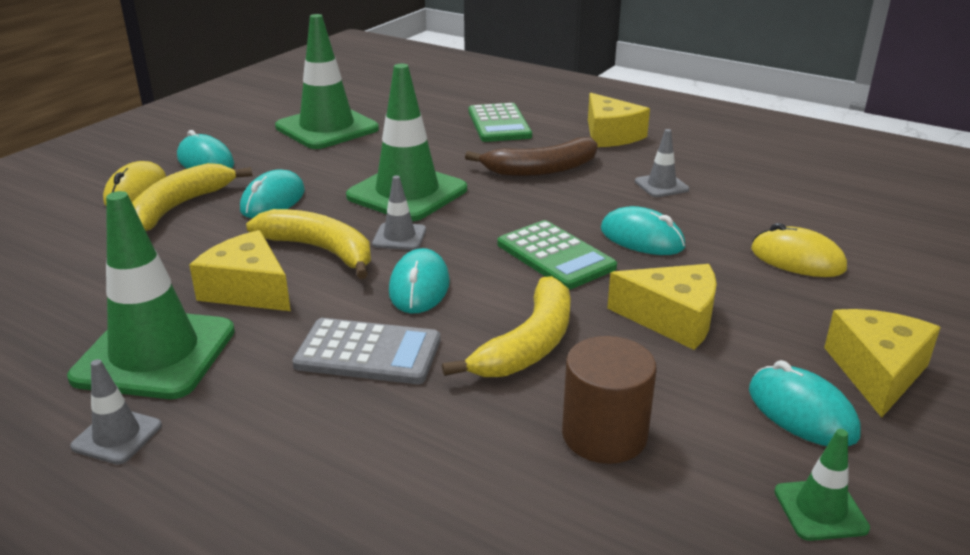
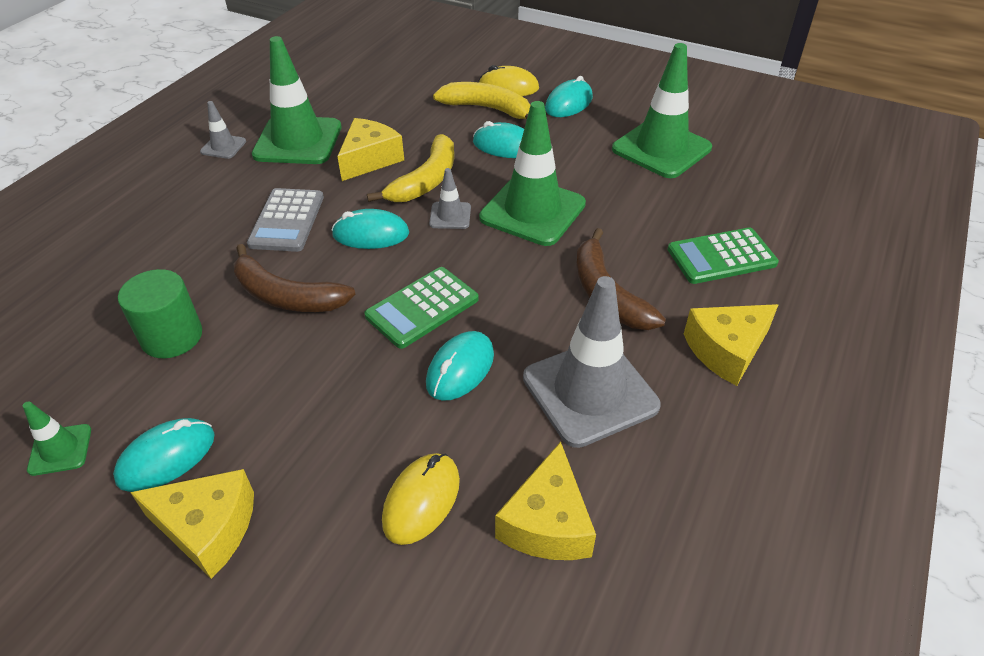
camera: 85 degrees right, 15 degrees up
yellow banana [442,276,571,377] -> brown banana [234,244,355,312]
brown cylinder [562,336,657,464] -> green cylinder [118,269,202,358]
yellow cheese [607,264,717,350] -> yellow cheese moved to [495,442,596,560]
grey traffic cone [635,129,689,197] -> grey traffic cone [523,276,661,448], size x2.16

